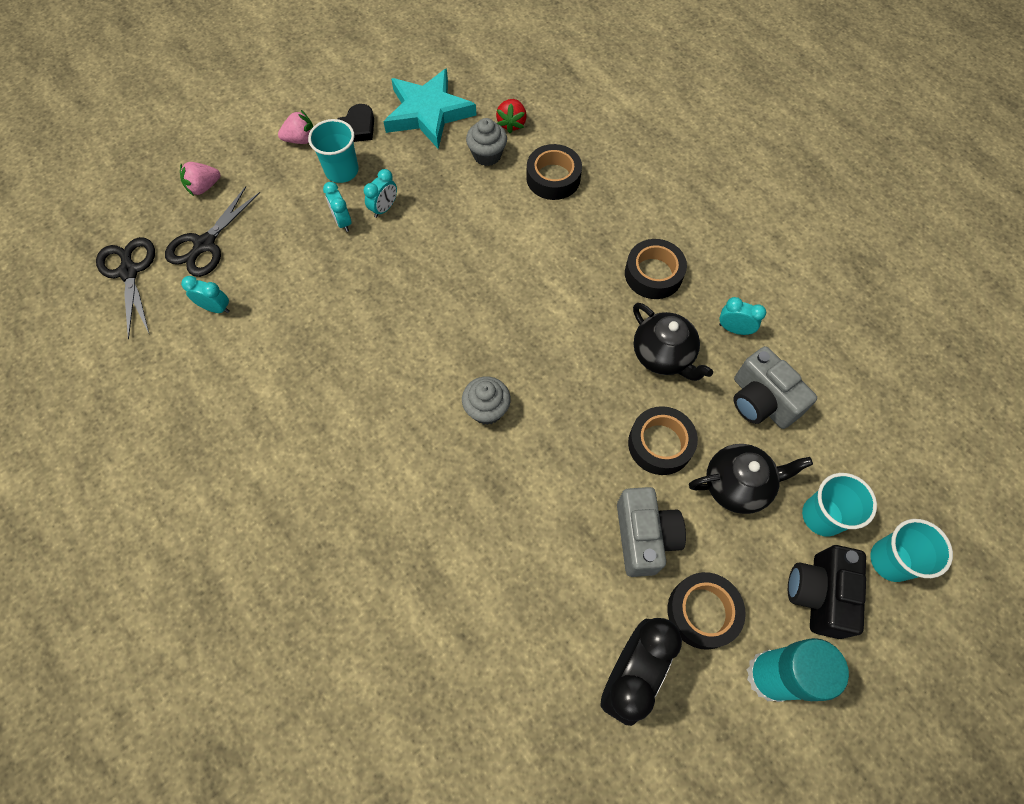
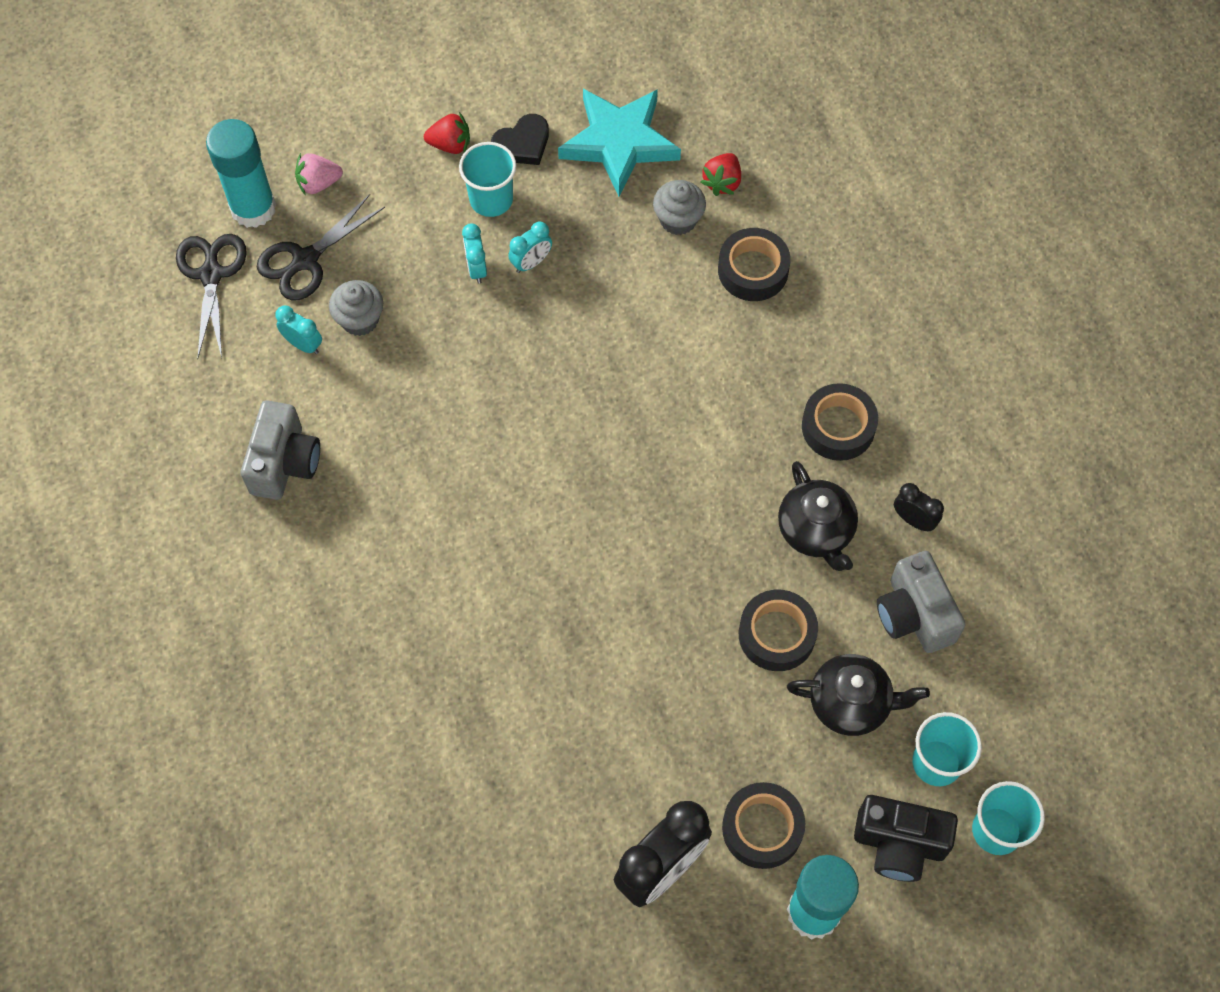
camera: 15 degrees right, 0 degrees up
pink strawberry [278,110,313,144] -> red strawberry [424,112,470,154]
grey cupcake [462,376,511,425] -> grey cupcake moved to [329,280,383,336]
grey camera [617,487,686,577] -> grey camera moved to [241,400,320,500]
turquoise clock [719,297,766,335] -> black clock [894,483,944,531]
black camera [788,545,866,639] -> black camera turned 105 degrees counterclockwise [854,795,958,882]
none -> turquoise glue stick [206,119,276,228]

